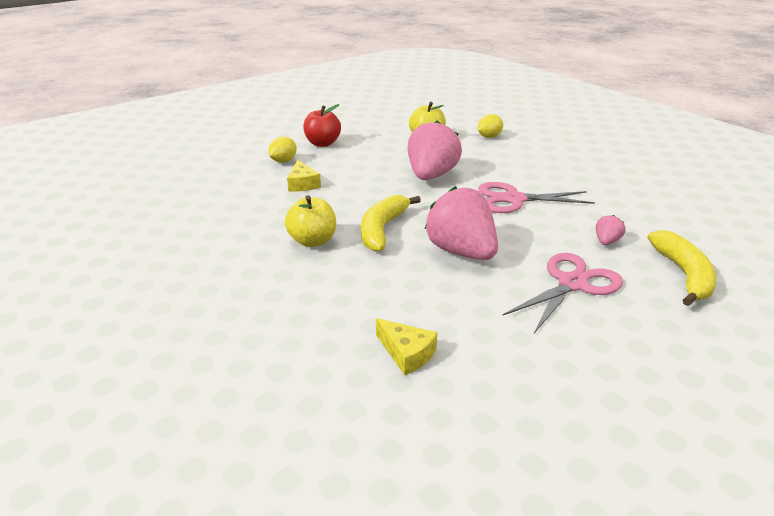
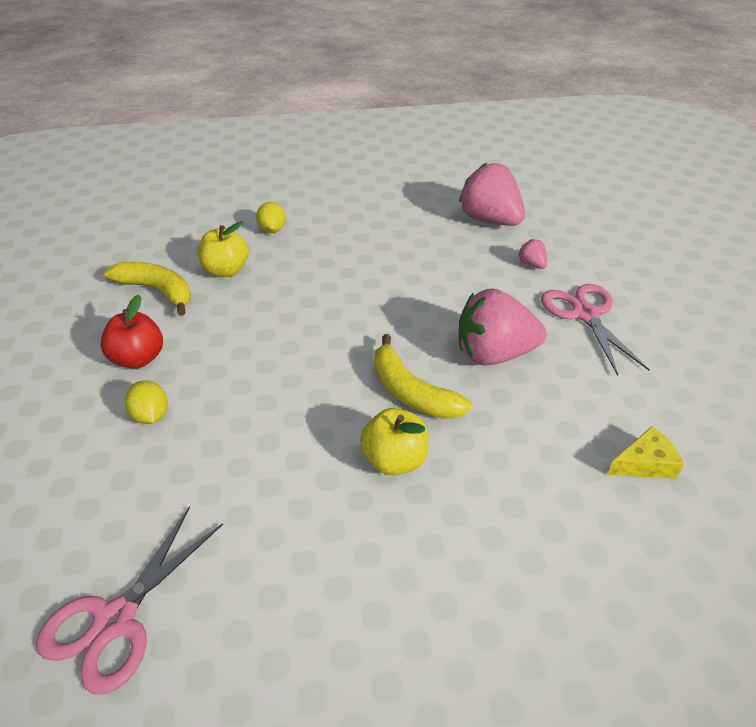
camera: 60 degrees left, 10 degrees up
yellow cheese [287,160,321,192] -> none
pink strawberry [408,121,462,180] -> pink strawberry moved to [459,163,525,226]
pink scissors [478,182,595,213] -> pink scissors moved to [36,506,223,695]
yellow banana [648,230,717,306] -> yellow banana moved to [104,261,191,316]

